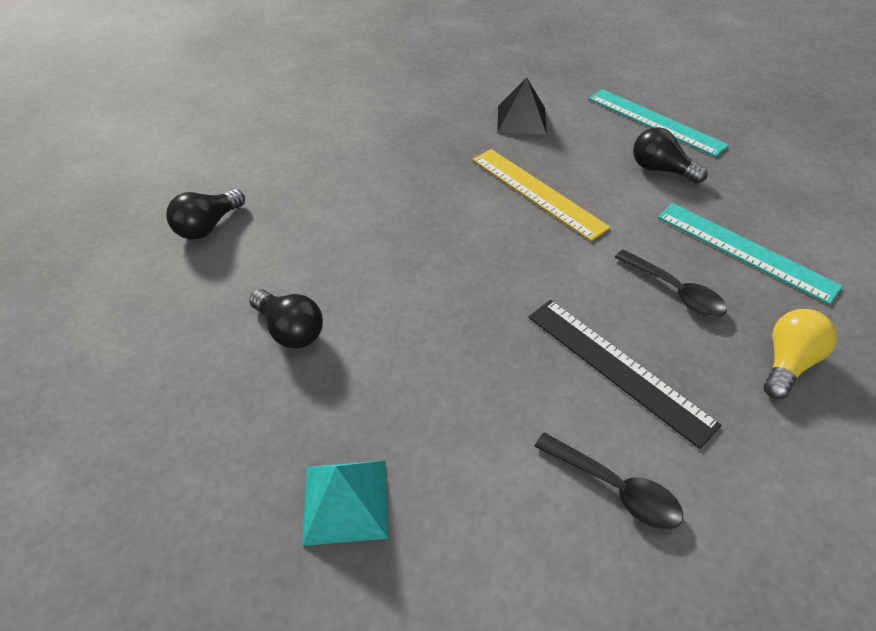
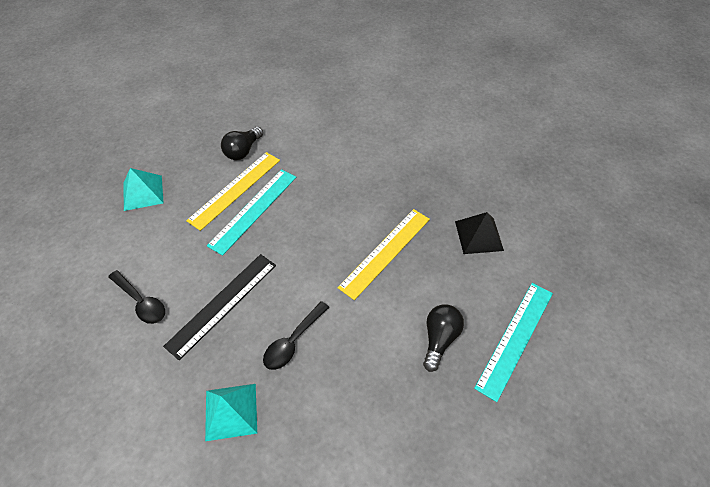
camera: 80 degrees right, 5 degrees up
black light bulb [166,189,245,240] -> none
black spoon [534,433,683,530] -> black spoon turned 75 degrees counterclockwise [108,270,165,324]
turquoise ruler [658,203,843,305] -> turquoise ruler moved to [207,169,296,256]
yellow light bulb [764,309,837,399] -> turquoise pyramid [205,384,257,441]
none -> yellow ruler [186,152,280,231]

